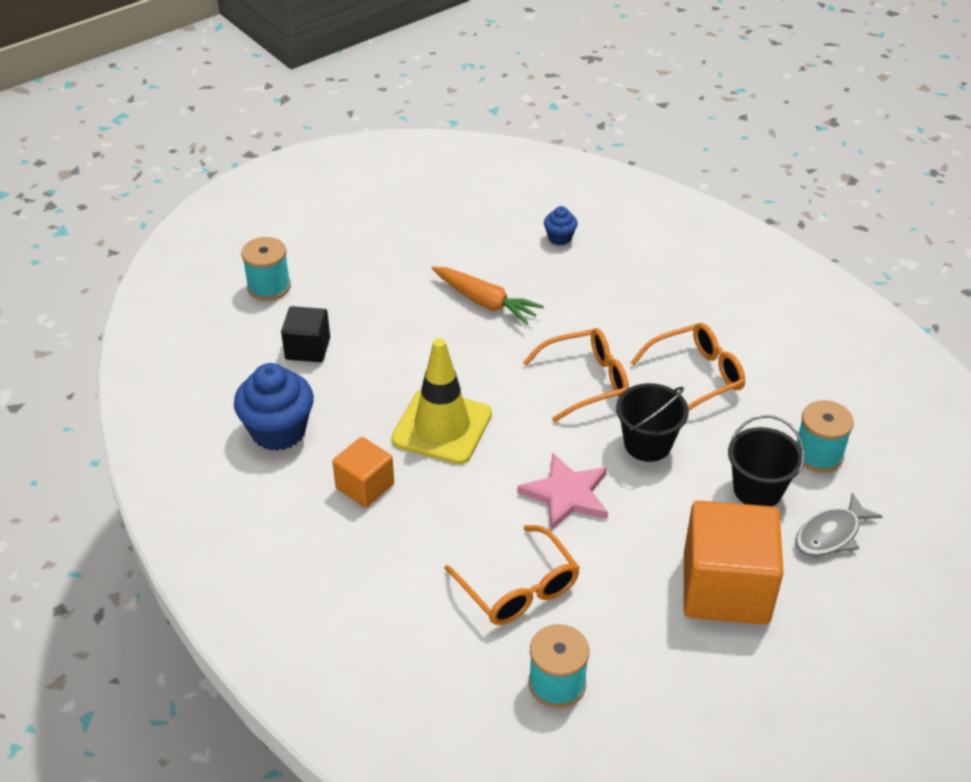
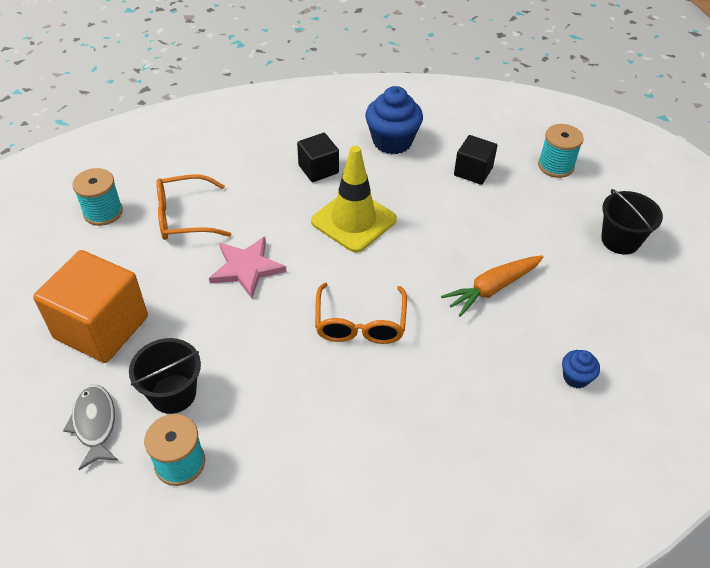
camera: 110 degrees right, 5 degrees up
orange cube [332,437,394,508] -> black cube [297,133,339,182]
black bucket [616,383,689,462] -> black bucket moved to [601,189,663,255]
orange glasses [630,323,745,410] -> none

